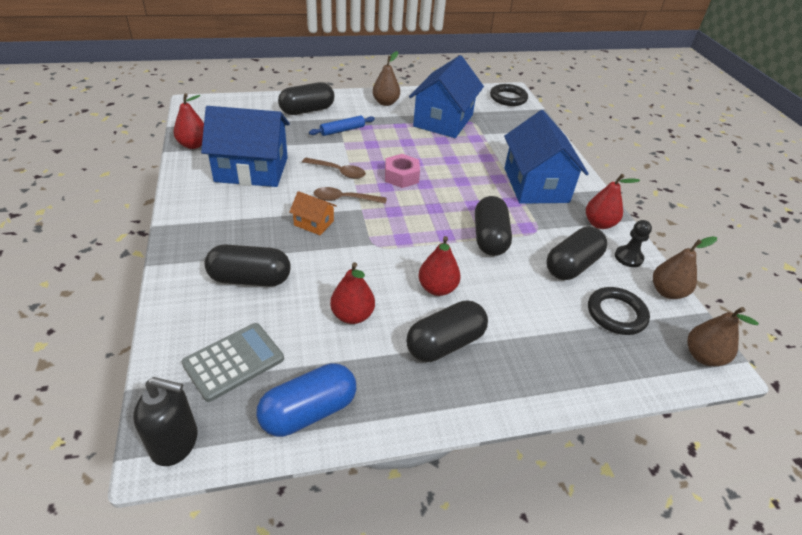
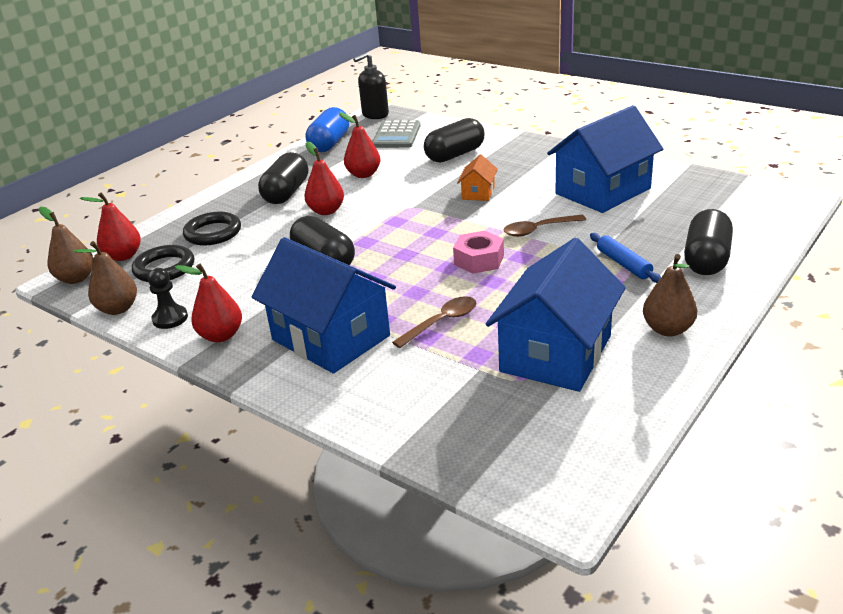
camera: 145 degrees right, 10 degrees down
red pear [174,93,204,149] -> red pear moved to [80,192,141,261]
orange house [289,191,337,235] -> orange house turned 60 degrees counterclockwise [457,154,498,201]
blue rolling pin [309,116,375,136] -> blue rolling pin turned 45 degrees counterclockwise [590,233,661,283]
brown spoon [314,187,387,204] -> brown spoon moved to [392,296,477,348]
blue house [409,55,484,138] -> blue house turned 45 degrees clockwise [485,238,626,392]
black ring [490,84,528,106] -> black ring moved to [183,212,241,246]
black capsule [546,227,607,280] -> none

